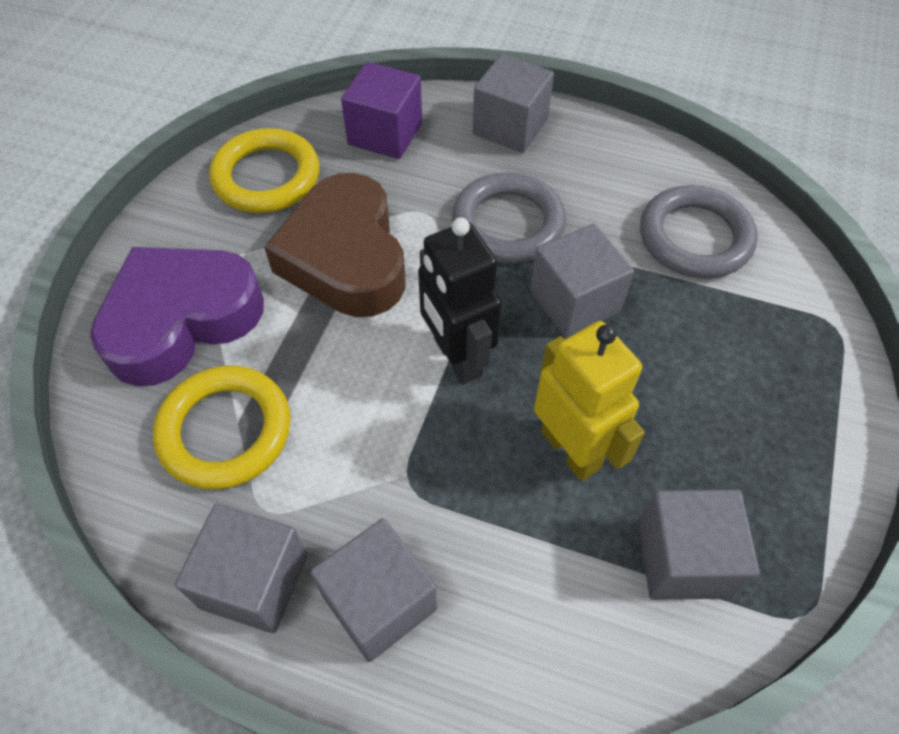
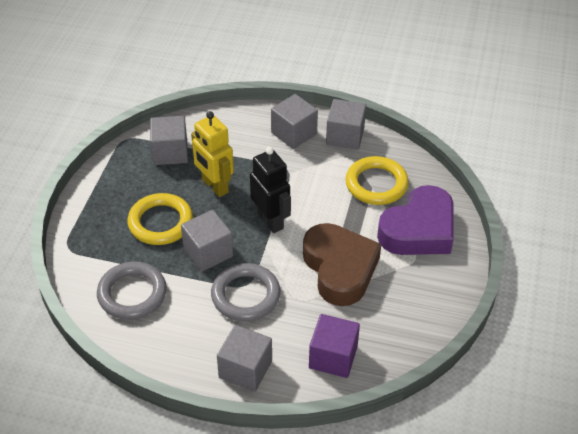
camera: 175 degrees right, 10 degrees down
yellow ring [209,128,320,213] -> yellow ring moved to [127,193,193,245]

